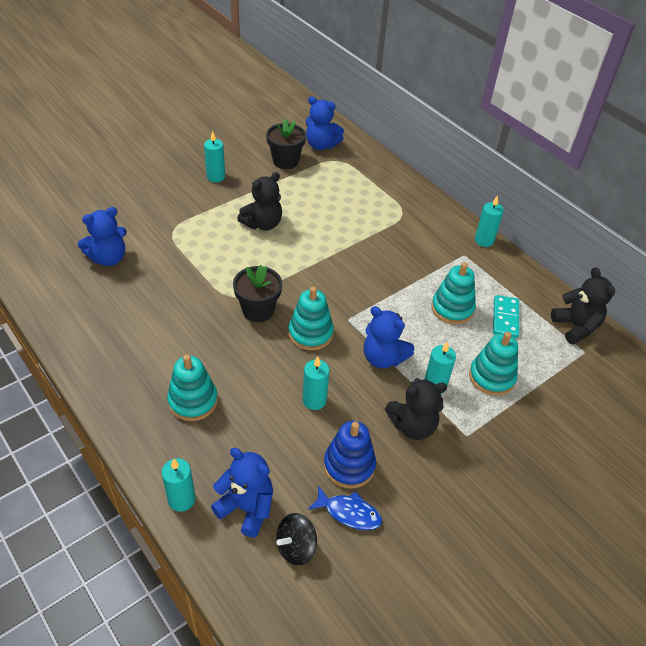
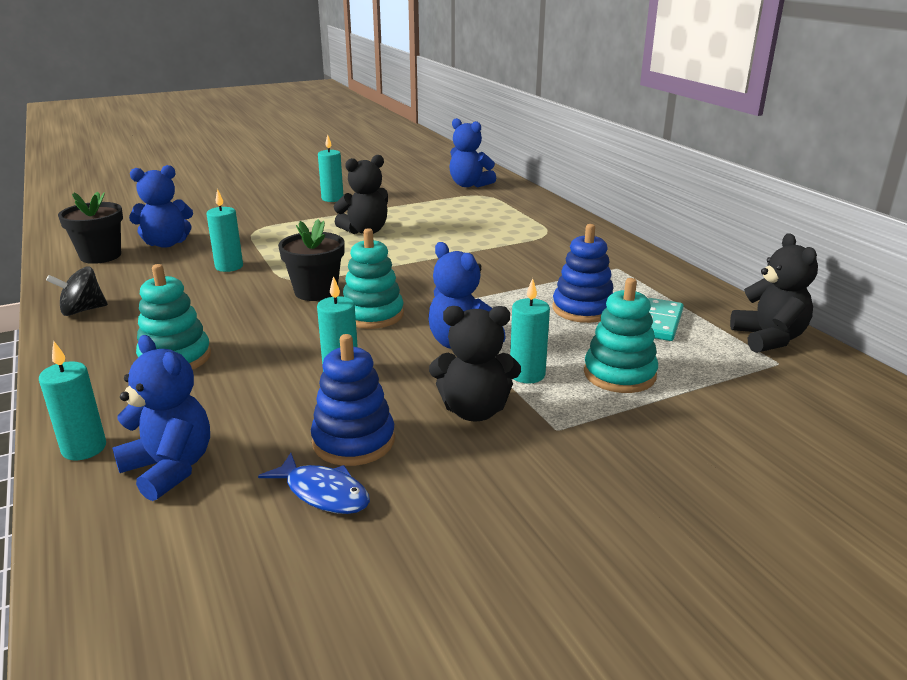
camera: 15 degrees right, 20 degrees down
black flower pot [266,119,306,169] -> black flower pot moved to [58,192,123,264]
black spinning top [276,513,317,565] -> black spinning top moved to [46,267,108,316]
turquoise stacking toy [431,262,476,324] -> blue stacking toy [552,224,613,323]
turquoise candle [475,195,504,247] -> turquoise candle moved to [206,189,243,272]

